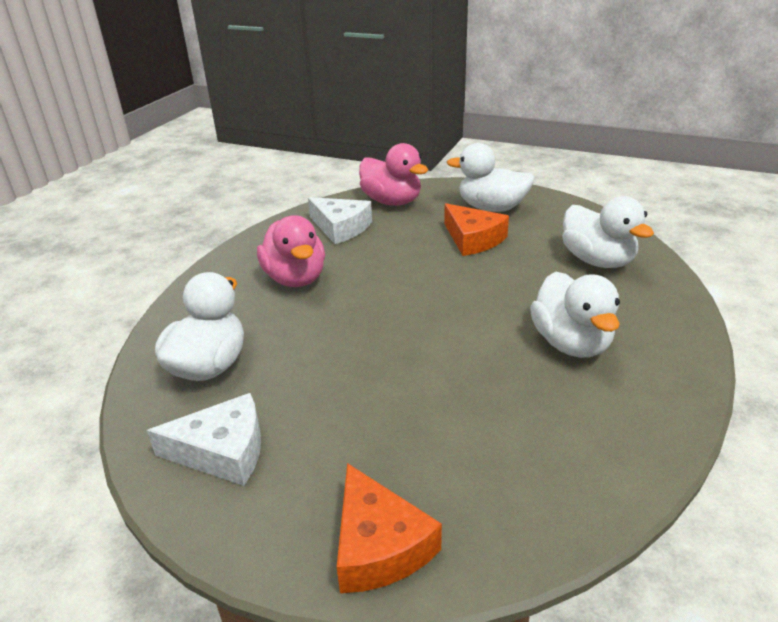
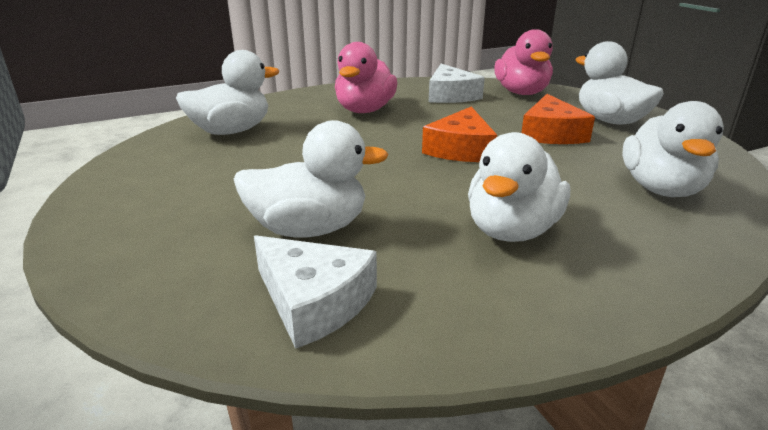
camera: 40 degrees right, 5 degrees down
white cheese [147,393,261,486] -> white cheese moved to [254,235,377,349]
orange cheese [337,463,442,593] -> orange cheese moved to [422,106,497,162]
none -> white duck [234,120,389,238]

